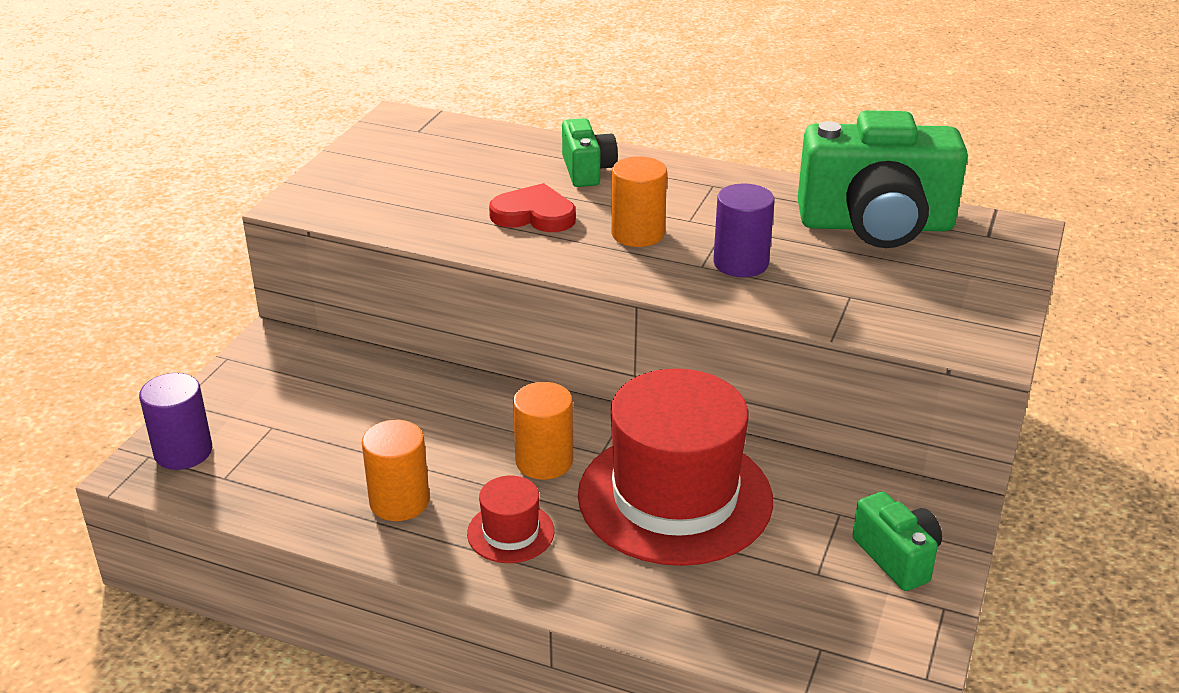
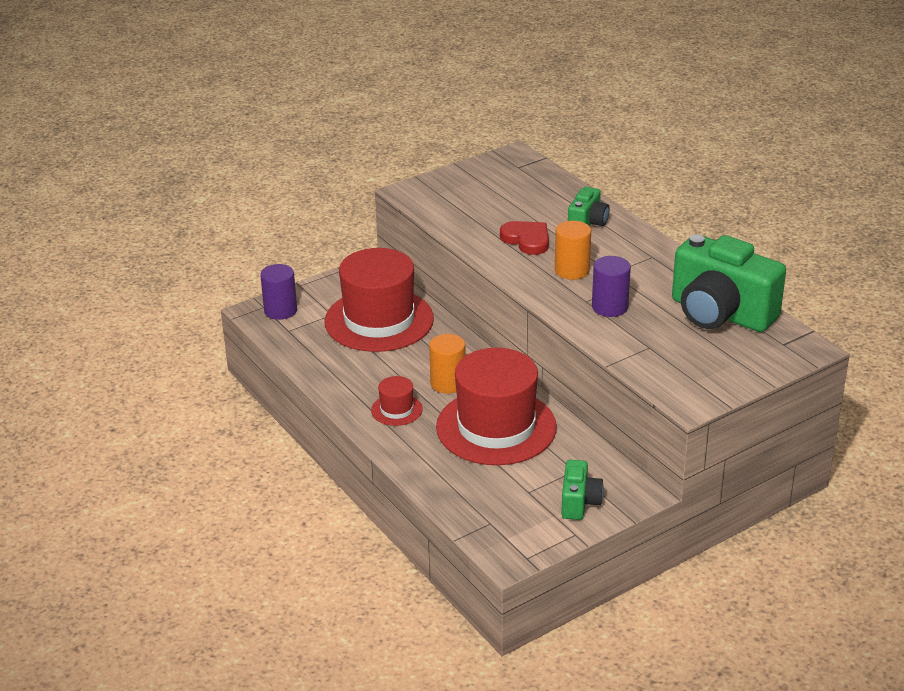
camera: 35 degrees right, 0 degrees up
orange cylinder [362,420,430,521] -> none
none -> red hat [324,248,434,352]

